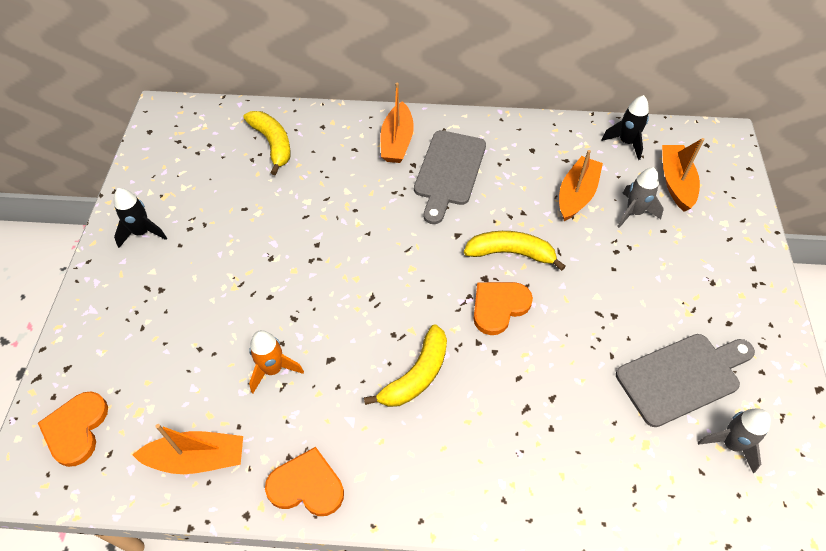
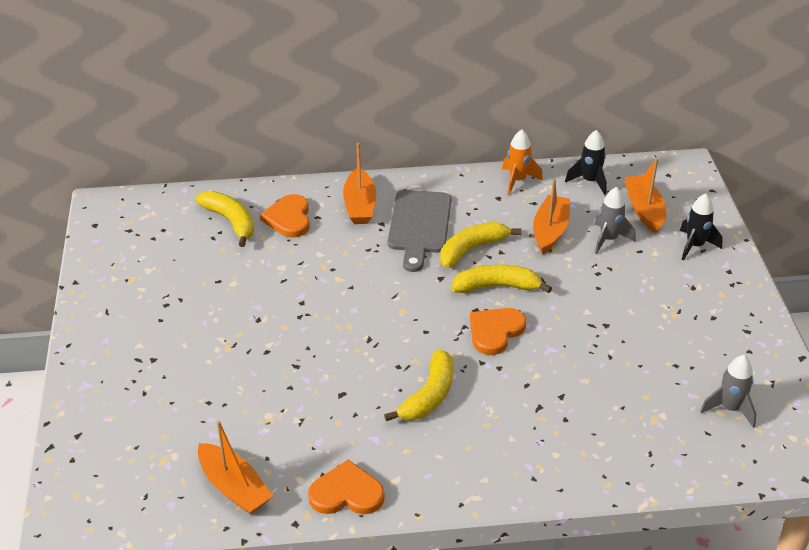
camera: 10 degrees left, 15 degrees down
orange heart [38,392,108,467] -> orange heart moved to [260,194,310,238]
black rocket [114,188,167,248] -> black rocket moved to [680,193,723,260]
orange boat [132,424,243,474] -> orange boat turned 60 degrees clockwise [198,421,273,514]
orange rocket [249,330,304,393] -> orange rocket moved to [502,129,543,195]
grey cutting board [616,334,755,427] -> none
none -> yellow banana [440,222,521,268]

